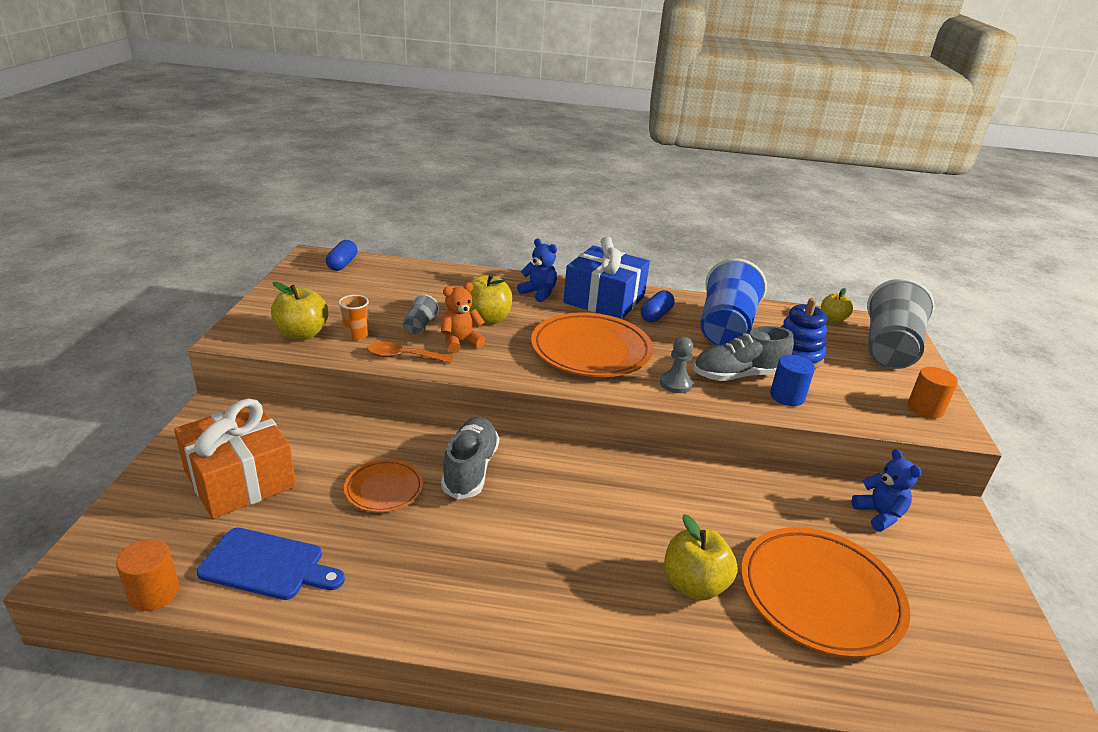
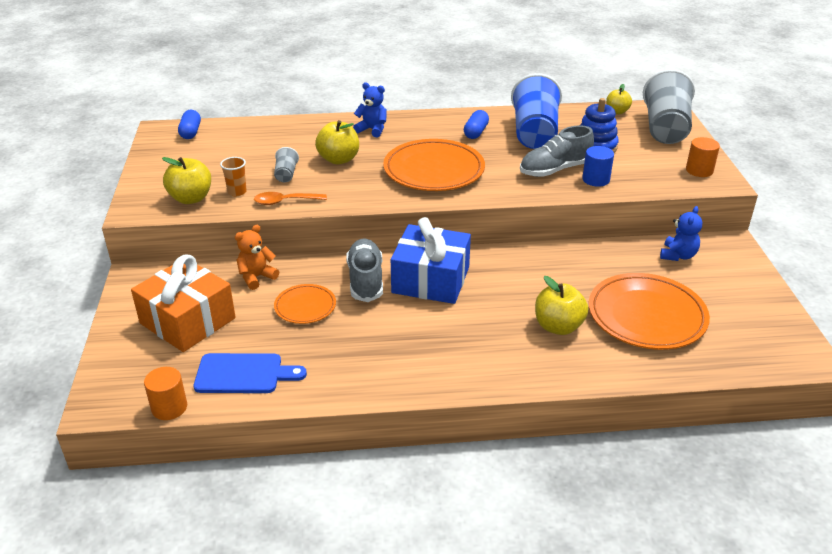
camera: 10 degrees left, 5 degrees up
orange teddy bear [441,283,486,353] -> orange teddy bear moved to [235,225,279,290]
blue gift [563,237,650,319] -> blue gift moved to [391,217,471,304]
grey pawn [660,337,693,393] -> none
blue teddy bear [851,449,921,531] -> blue teddy bear turned 60 degrees clockwise [660,206,702,261]

